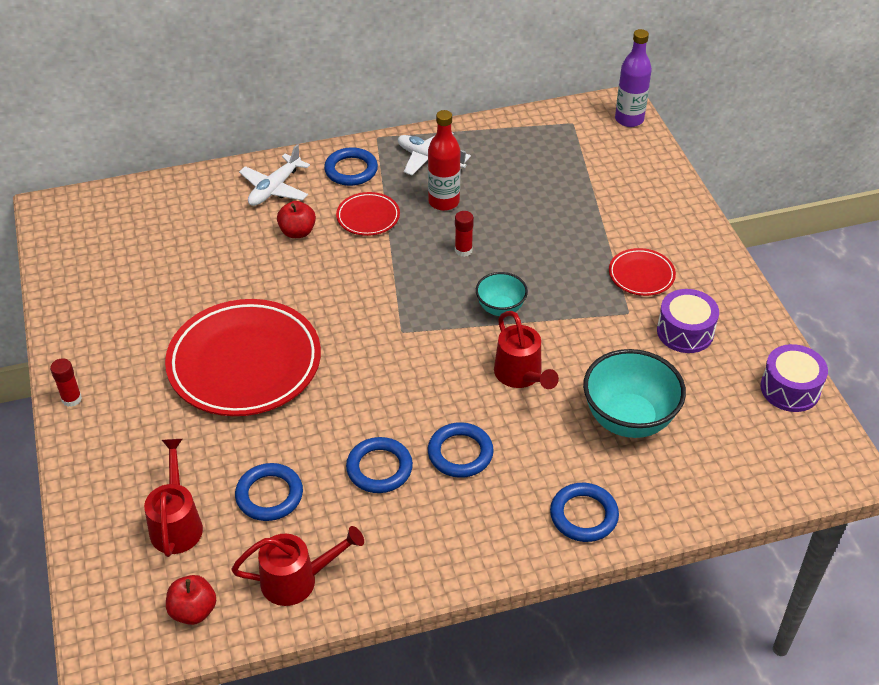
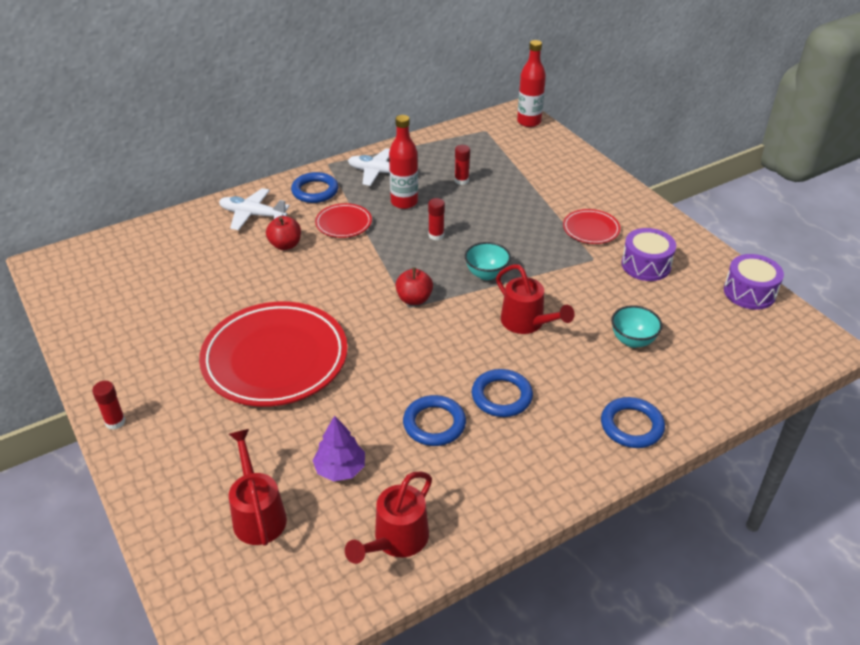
camera: 15 degrees left, 5 degrees down
red apple [166,575,217,625] -> red apple moved to [396,267,433,305]
red watering can [231,526,364,606] -> red watering can turned 150 degrees clockwise [345,471,432,564]
blue ring [235,463,303,521] -> purple tree [312,415,365,481]
white plane [239,144,310,206] -> white plane turned 90 degrees clockwise [219,188,290,230]
turquoise bowl [583,349,686,438] -> turquoise bowl [611,305,663,348], size x0.56
purple bottle [615,29,652,127] -> red bottle [517,40,546,127]
none -> red glue stick [455,145,470,185]

